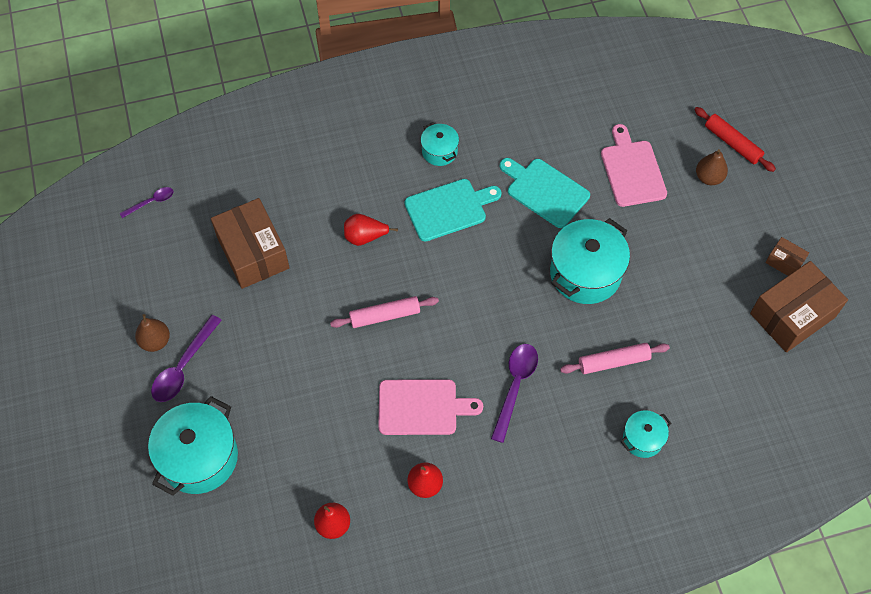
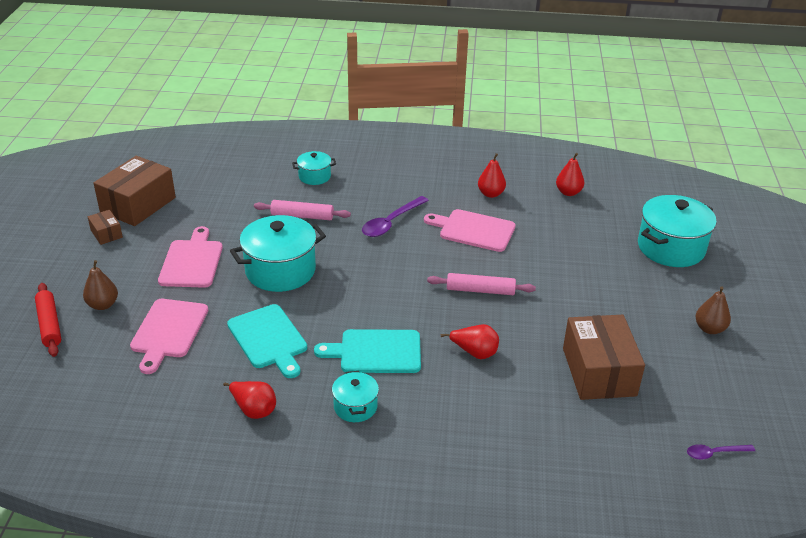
camera: 160 degrees left, 25 degrees down
purple spoon [151,315,222,402] -> none
brown box [750,261,848,352] -> brown box turned 45 degrees counterclockwise [93,156,176,226]
none -> pink cutting board [158,226,223,288]
none -> red pear [223,381,276,419]

